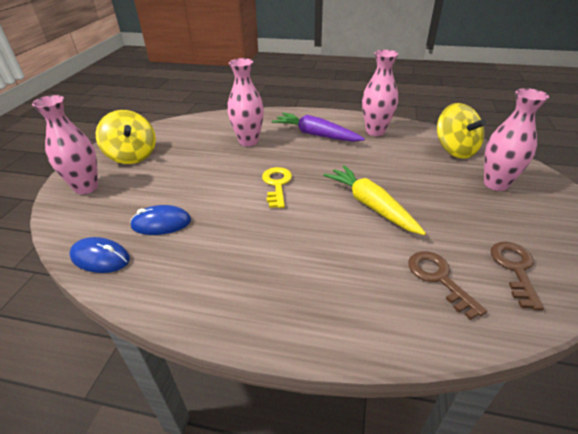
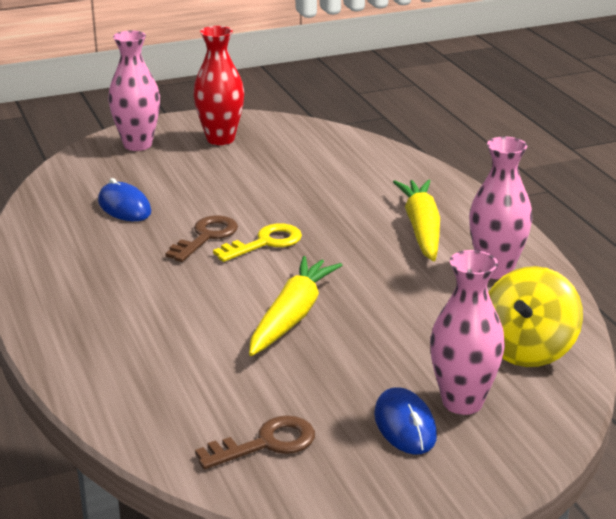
camera: 55 degrees right, 10 degrees down
blue mouse [70,237,130,273] -> blue mouse moved to [374,387,437,455]
yellow spinning top [96,110,156,164] -> red vase [193,26,244,145]
pink vase [227,58,264,146] -> none
purple carrot [272,113,365,142] -> yellow carrot [393,179,440,262]
brown key [408,251,487,320] -> brown key moved to [165,215,238,262]

